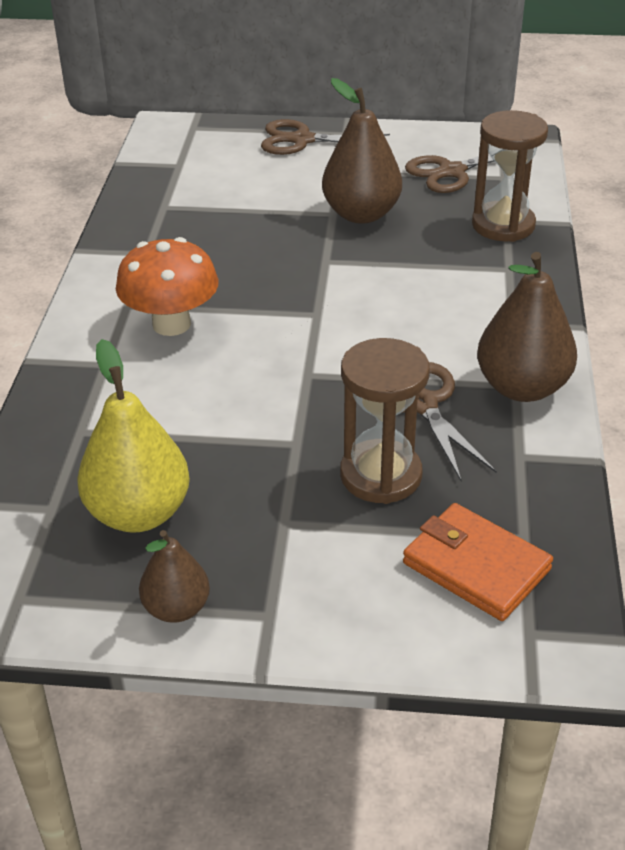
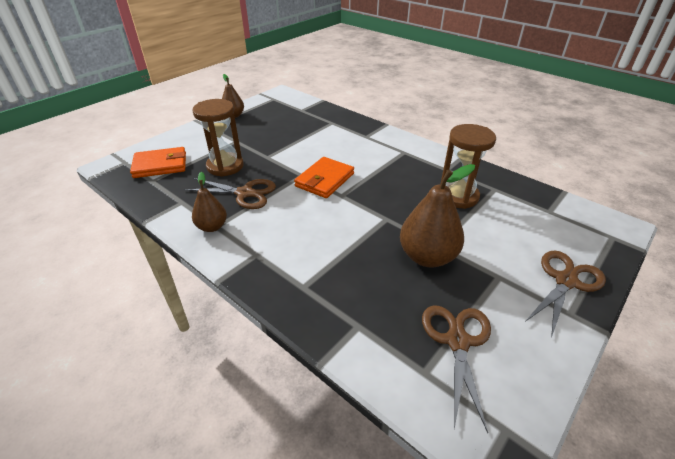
camera: 125 degrees right, 0 degrees up
yellow pear [77,339,190,533] -> none
orange mushroom [116,237,218,336] -> none
brown hourglass [472,110,548,242] -> brown hourglass moved to [440,124,496,209]
brown pear [477,252,577,402] -> brown pear [192,172,227,232], size x0.59
none -> orange wallet [294,157,354,198]

